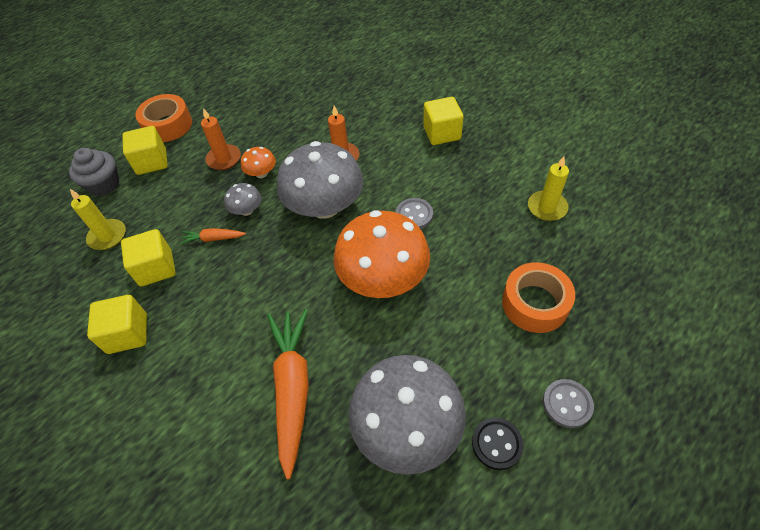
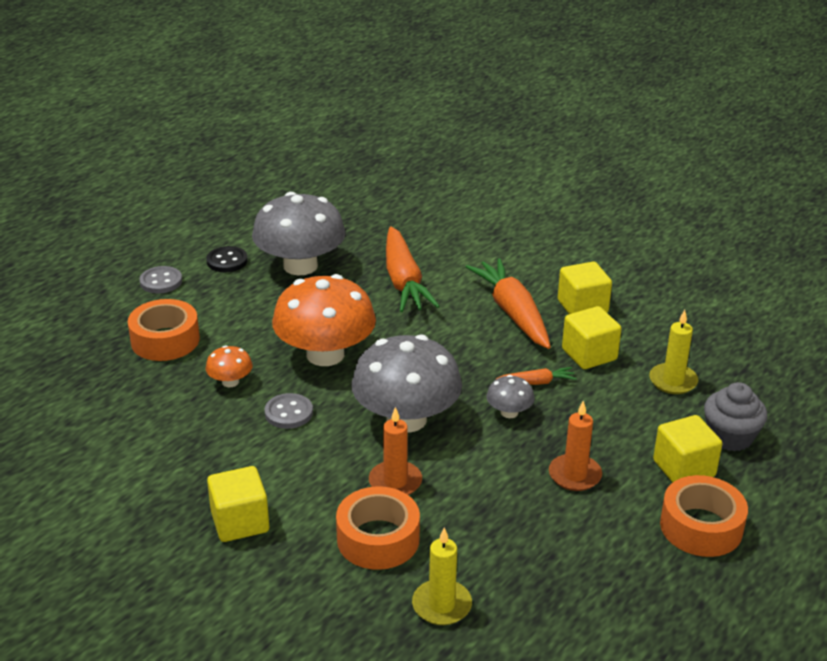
camera: 170 degrees right, 20 degrees down
orange mushroom [241,147,276,178] -> orange mushroom moved to [206,345,253,387]
yellow candle [528,156,569,221] -> yellow candle moved to [412,527,472,625]
none -> orange tape [336,486,420,570]
none -> orange carrot [465,258,551,349]

